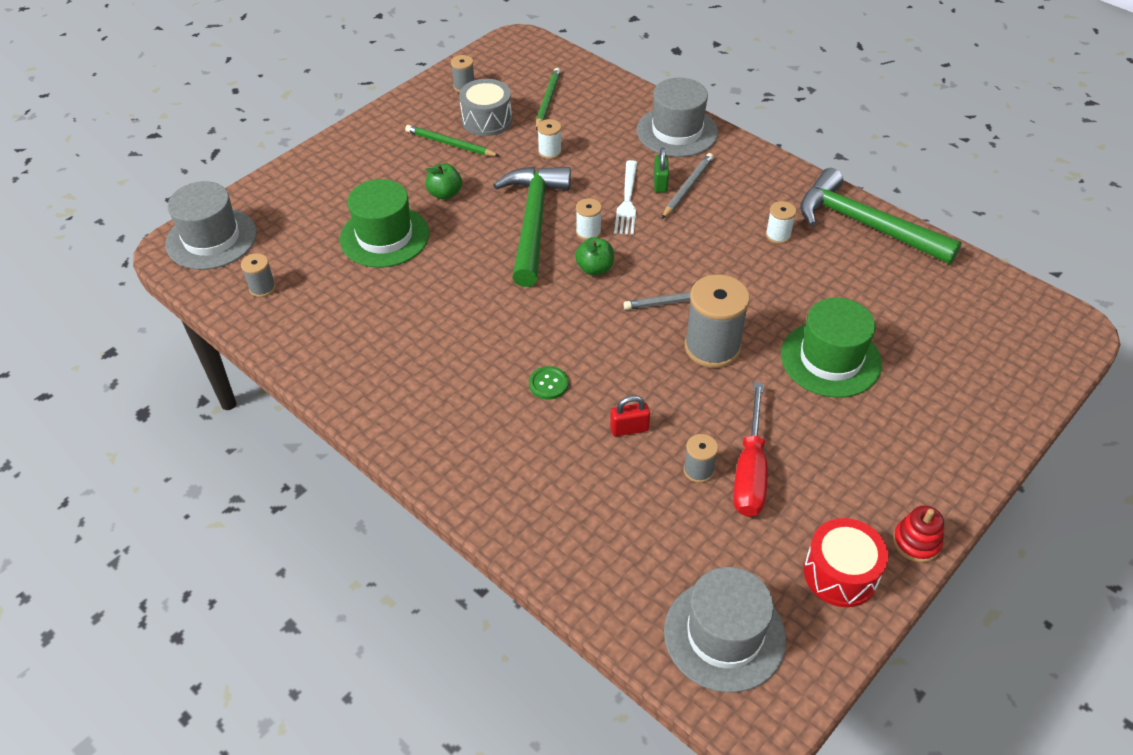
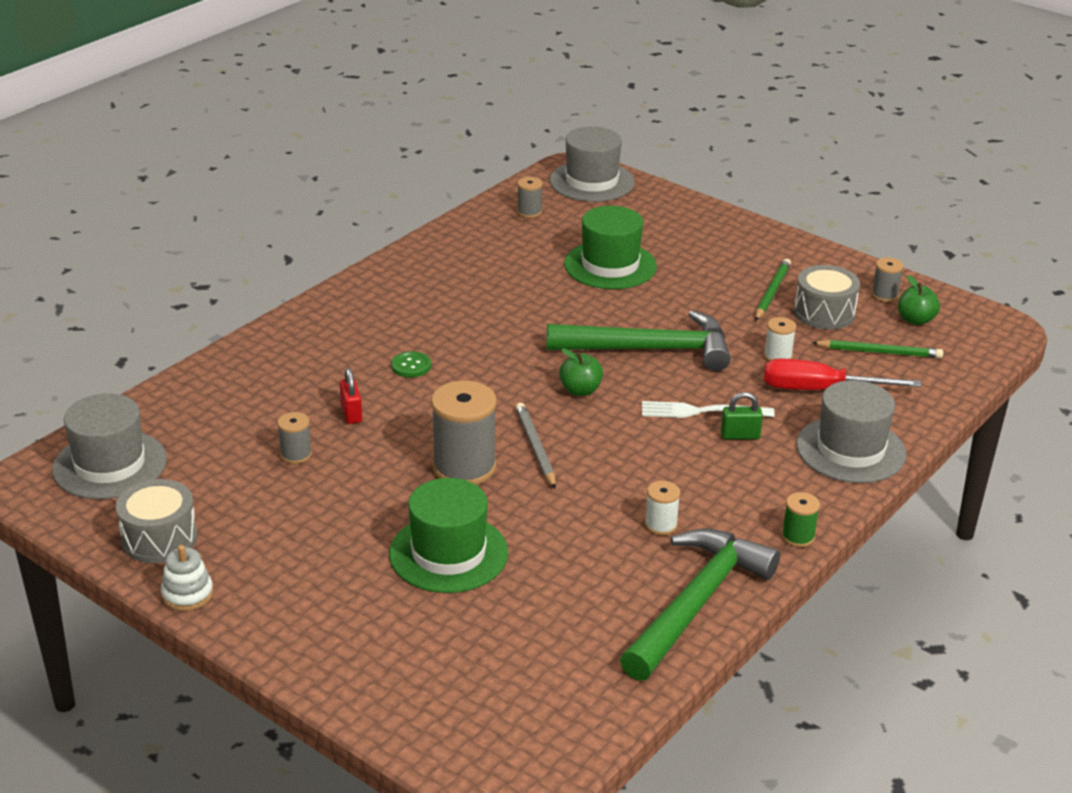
camera: 85 degrees right, 15 degrees down
green apple [425,163,462,200] -> green apple moved to [898,275,940,325]
white spool [576,198,602,240] -> none
grey pencil [662,153,714,219] -> none
red screwdriver [733,382,767,517] -> red screwdriver moved to [764,358,921,390]
red drum [804,518,888,607] -> grey drum [116,479,197,563]
red stacking toy [893,505,944,563] -> white stacking toy [161,545,213,611]
none -> green spool [782,492,820,547]

